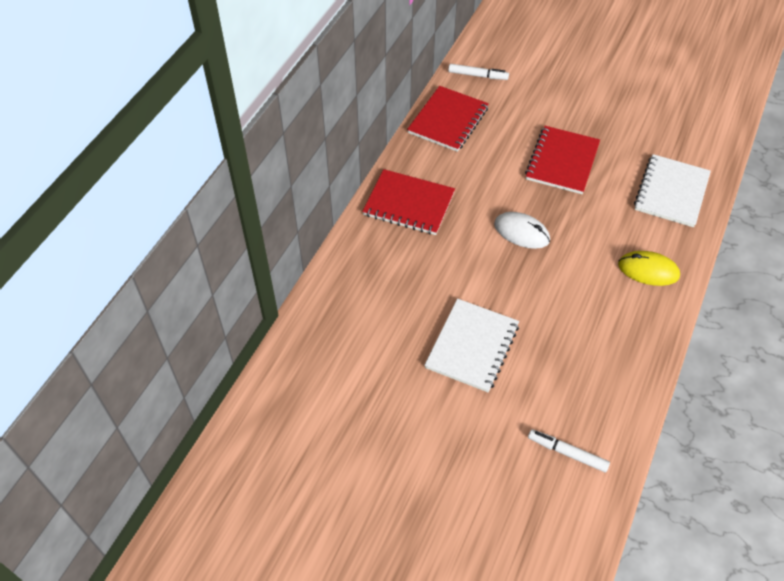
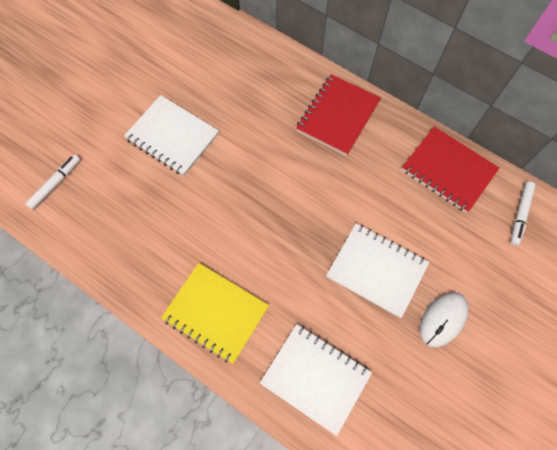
camera: 100 degrees right, 15 degrees up
white mouse [494,212,550,249] -> white mouse moved to [420,292,469,348]
red notebook [525,126,600,194] -> white notebook [326,223,429,318]
yellow mouse [618,251,680,286] -> yellow notebook [161,263,269,364]

